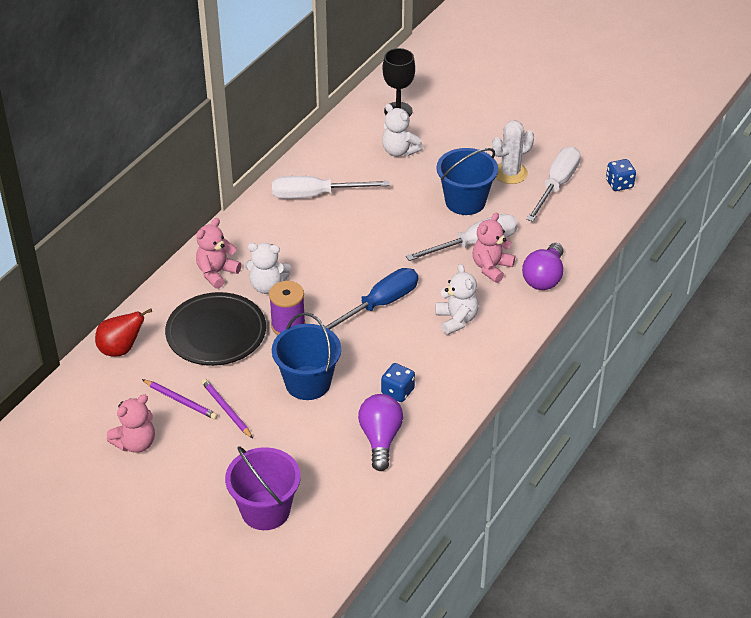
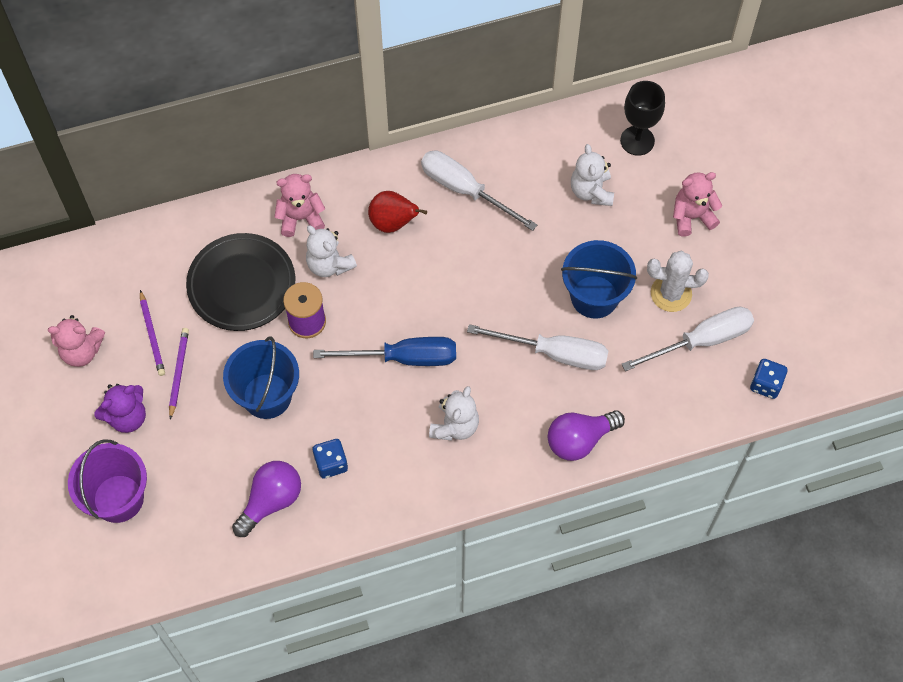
camera: 40 degrees right, 20 degrees up
red pear [95,308,152,357] -> red pear moved to [368,191,427,233]
pink teddy bear [473,212,515,283] -> pink teddy bear moved to [673,172,723,236]
none -> purple teddy bear [94,384,146,433]

